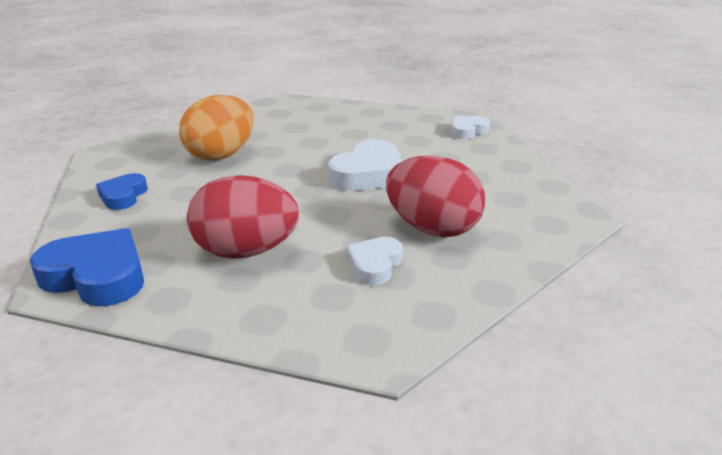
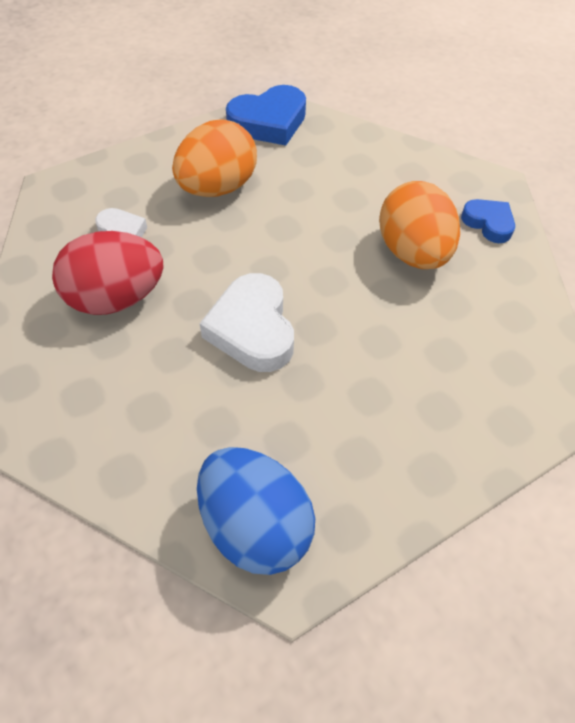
camera: 130 degrees right, 25 degrees up
blue heart [96,173,148,210] -> blue heart moved to [461,199,515,243]
red egg [187,175,299,259] -> orange egg [172,120,257,197]
white heart [451,116,490,139] -> blue egg [197,447,315,575]

